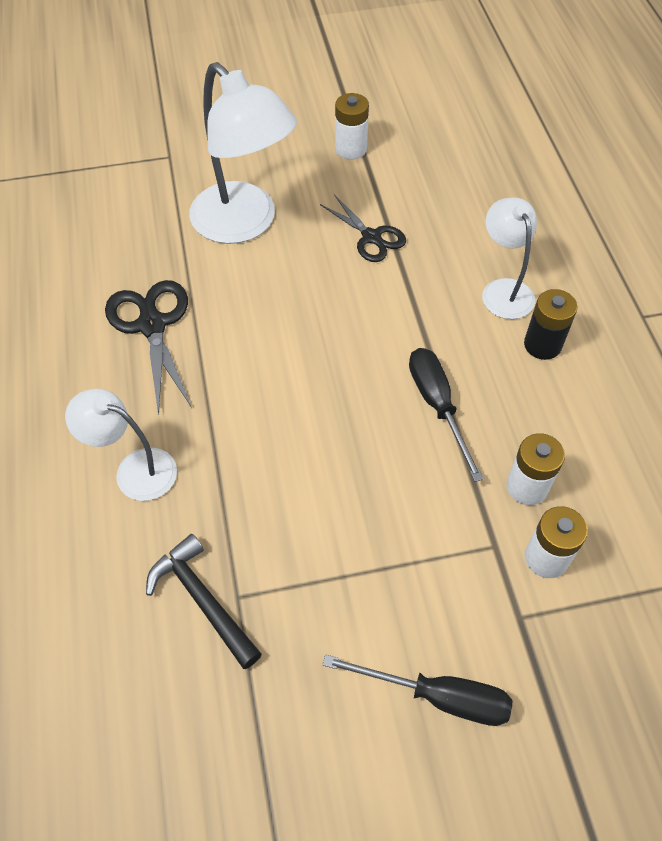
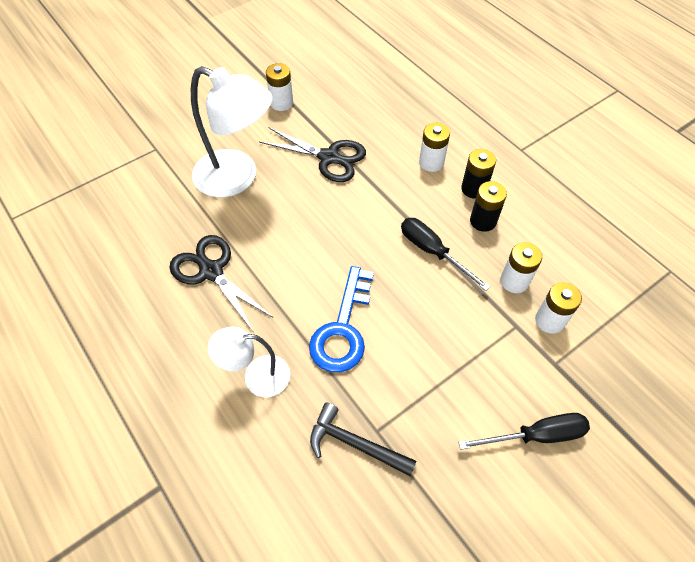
camera: 25 degrees left, 0 degrees up
black scissors [320,195,406,262] -> black scissors [259,127,366,182], size x1.50
white lamp [482,197,537,319] -> white battery [419,123,450,172]
none -> blue key [309,266,374,372]
none -> black battery [470,181,507,232]

